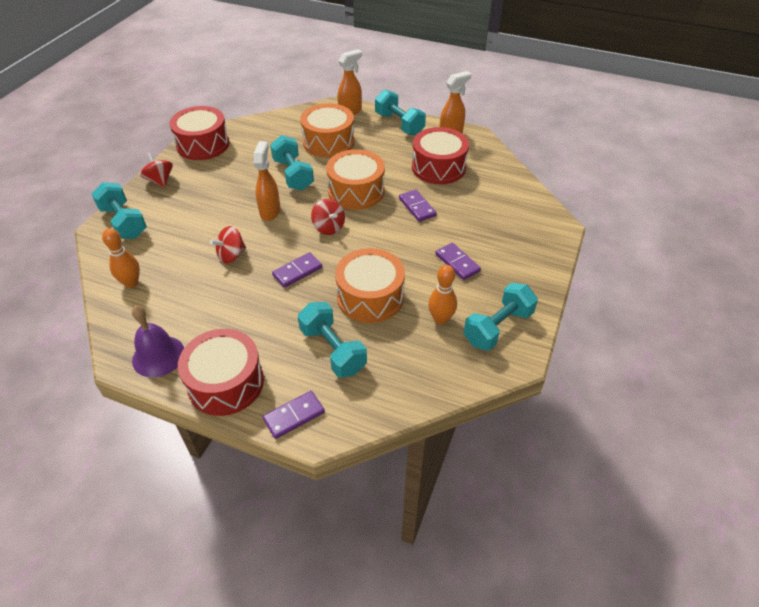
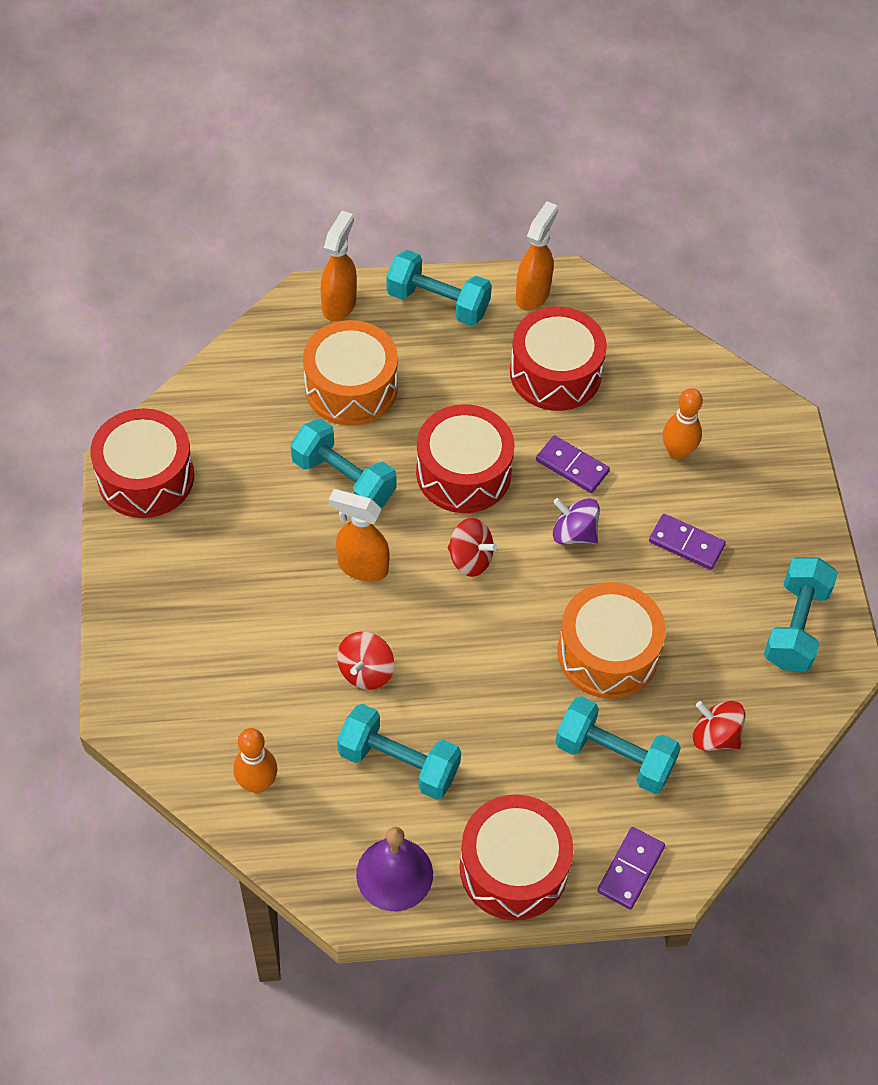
camera: 30 degrees left, 10 degrees up
turquoise dumbbell [92,182,147,239] -> turquoise dumbbell moved to [337,704,461,800]
red spinning top [140,152,173,188] -> red spinning top moved to [693,701,745,751]
orange spray bottle [254,141,280,221] -> orange spray bottle turned 45 degrees counterclockwise [329,489,390,582]
purple domino [272,252,322,288] -> none
orange drum [326,149,385,210] -> red drum [416,404,515,513]
orange bowling pin [428,265,457,325] -> orange bowling pin moved to [663,388,703,460]
none -> purple spinning top [553,498,600,544]

